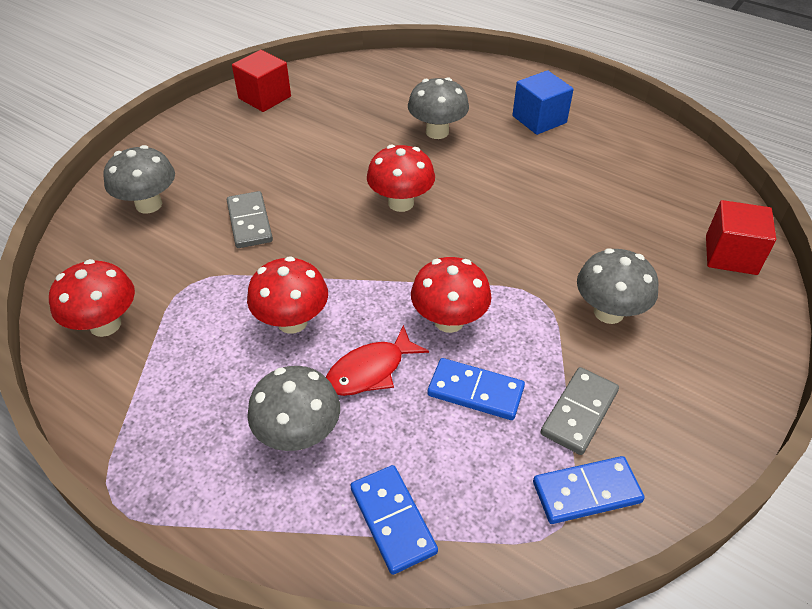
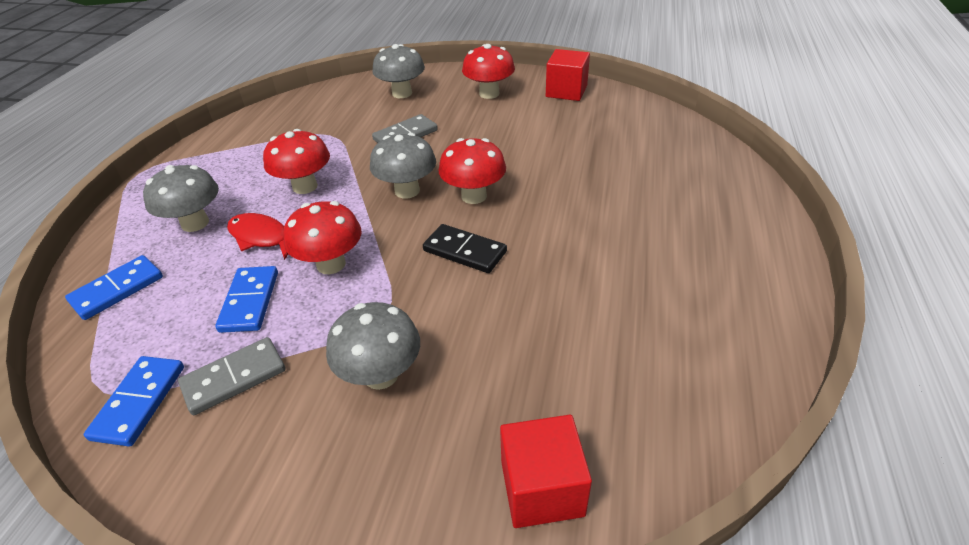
camera: 70 degrees right, 5 degrees down
red mushroom [49,259,135,337] -> red mushroom moved to [462,44,515,99]
grey mushroom [408,77,469,139] -> grey mushroom moved to [370,133,436,199]
blue cube [512,70,574,135] -> none
blue domino [533,456,645,524] -> blue domino turned 45 degrees clockwise [84,356,184,447]
grey domino [540,367,619,455] -> grey domino turned 45 degrees counterclockwise [178,337,285,415]
none -> black domino [423,224,507,273]

